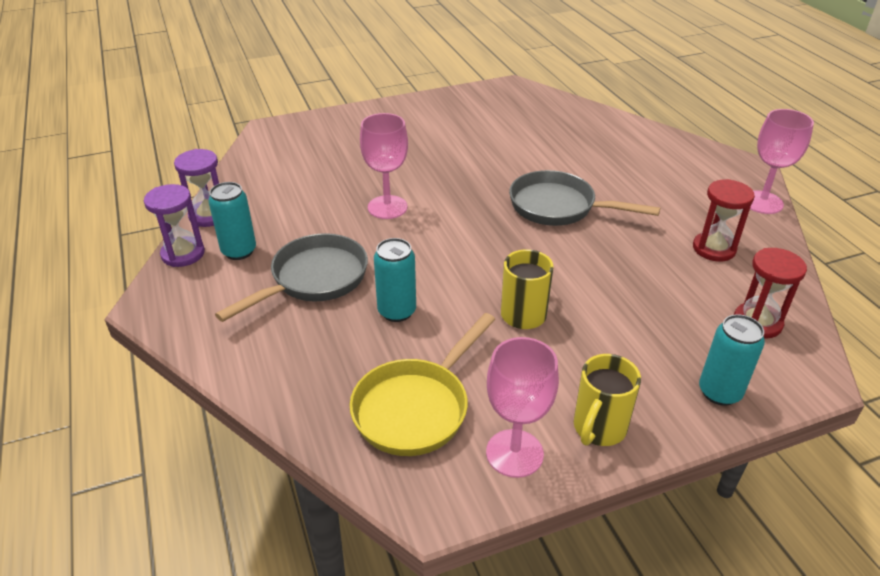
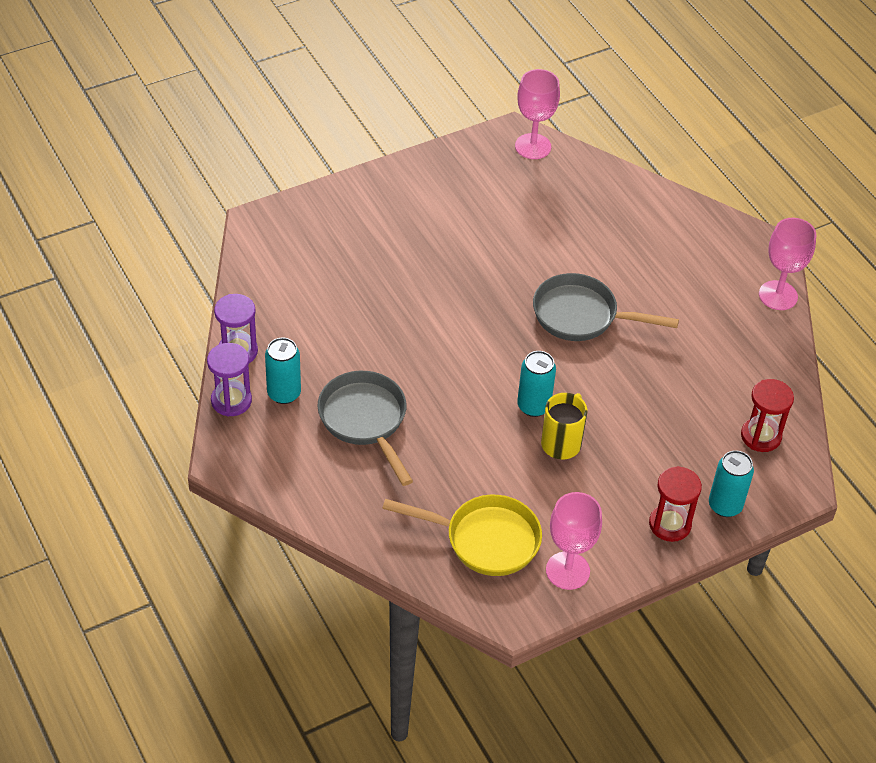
camera: 10 degrees left, 10 degrees up
grey pan [215,233,368,322] -> grey pan turned 60 degrees counterclockwise [318,371,413,486]
yellow pan [350,313,496,456] -> yellow pan turned 105 degrees counterclockwise [382,495,542,576]
pink goblet [360,113,408,219] -> pink goblet moved to [515,69,560,159]
turquoise can [374,238,416,322] -> turquoise can moved to [517,351,556,417]
yellow mug [574,354,641,446] -> none
red hourglass [693,179,755,261] -> red hourglass moved to [649,466,702,542]

